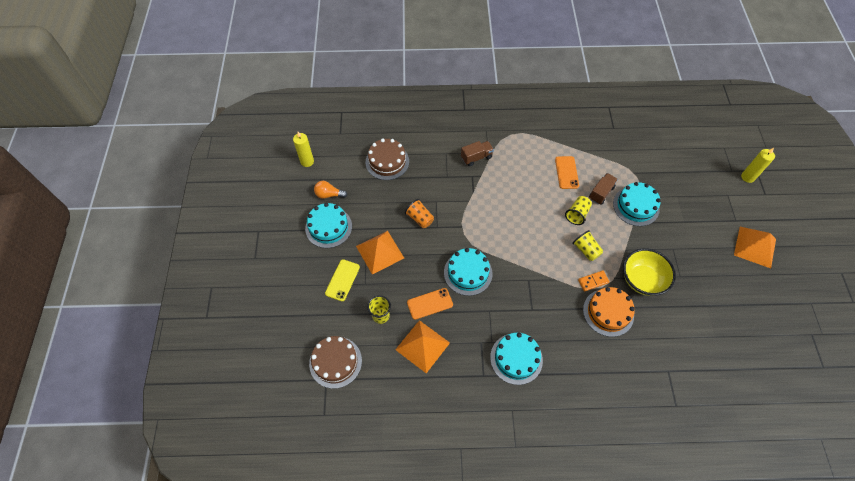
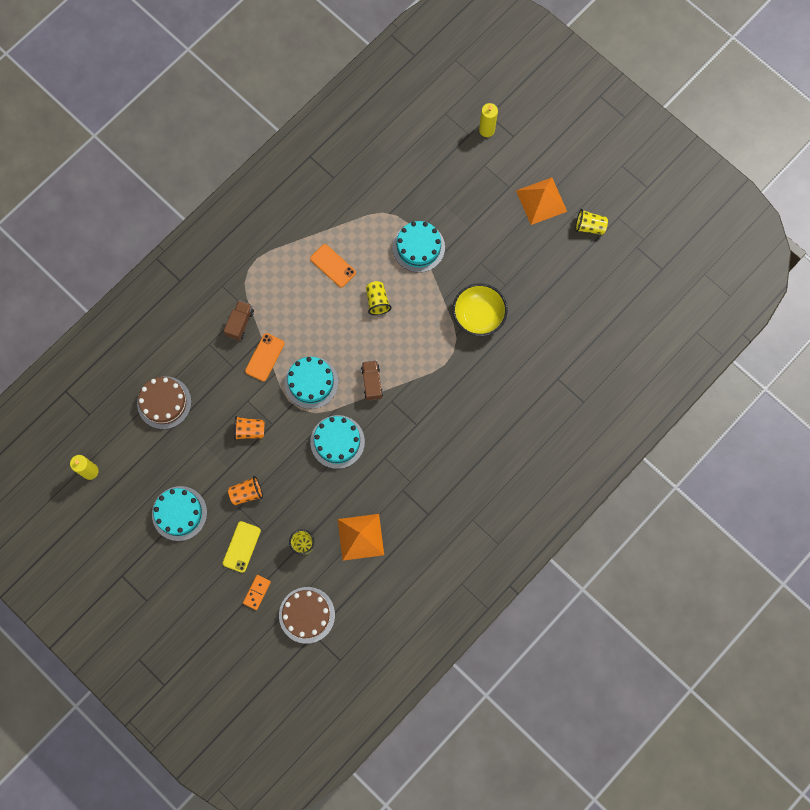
camera: 45 degrees left, 15 degrees up
orange light bulb [314,181,347,199] -> none
yellow phone [325,259,360,301] -> yellow phone turned 45 degrees clockwise [223,521,261,573]
orange pyramid [356,231,404,275] -> orange cup [228,476,263,505]
orange phone [407,288,453,320] -> orange phone moved to [245,333,285,381]
turquoise cake [490,333,543,385] -> turquoise cake moved to [284,356,338,409]
yellow cup [572,230,603,261] -> yellow cup moved to [575,209,608,235]
orange domino [578,270,610,292] -> orange domino moved to [243,575,271,610]
orange cake [583,287,635,337] -> none
brown truck [589,173,618,205] -> brown truck moved to [361,360,383,400]

